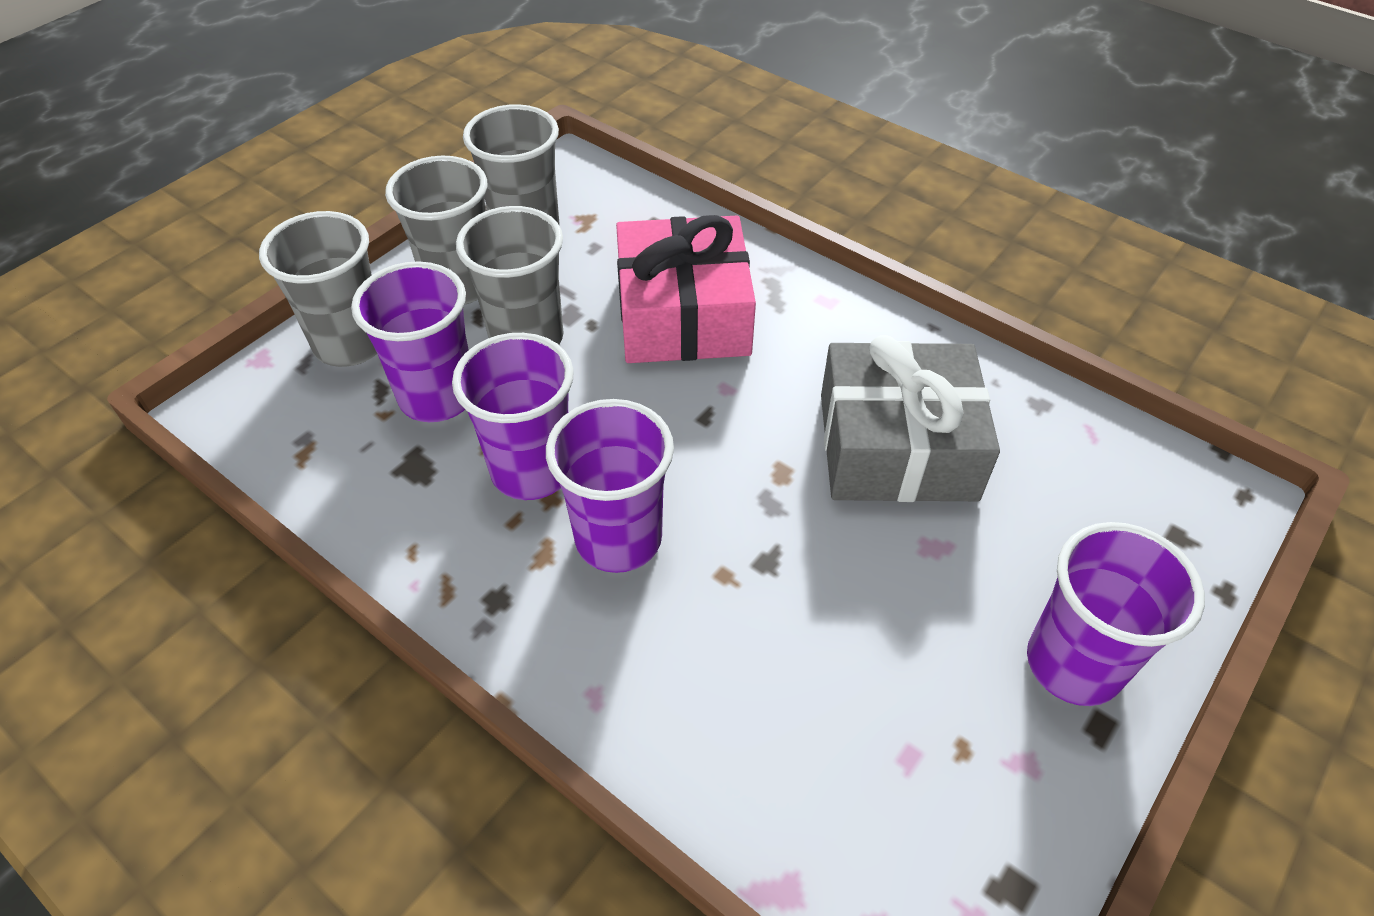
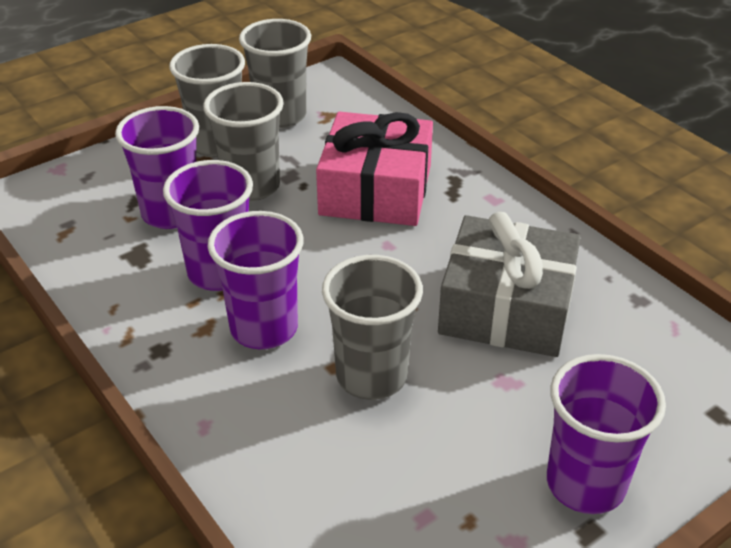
camera: 15 degrees right, 10 degrees down
grey cup [259,211,377,367] -> grey cup moved to [322,255,423,400]

